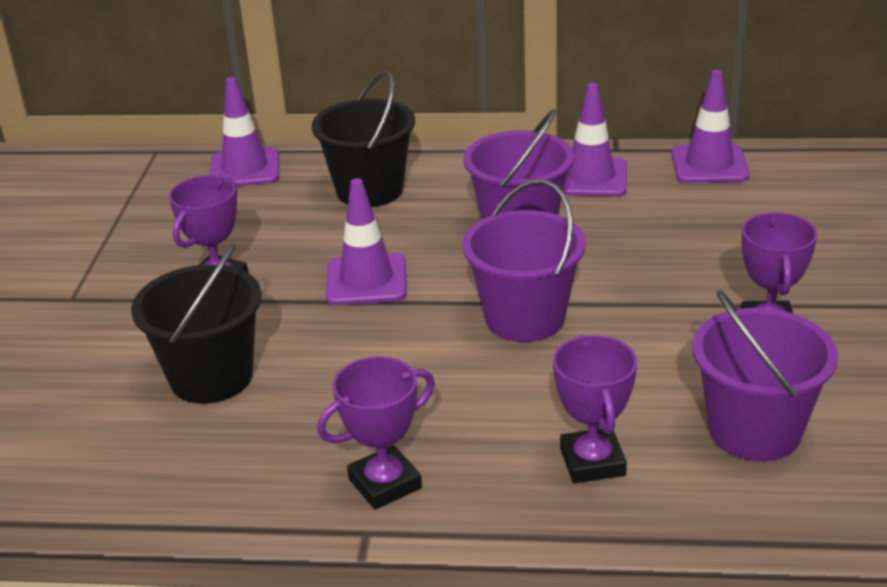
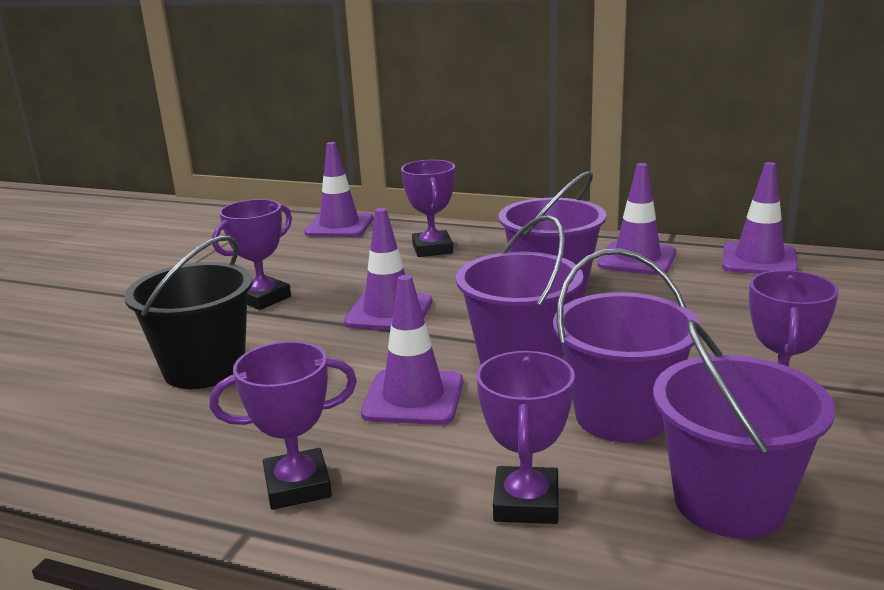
camera: 15 degrees right, 10 degrees down
black bucket [312,71,415,207] -> purple trophy [401,160,455,257]
none -> purple traffic cone [361,275,463,425]
none -> purple bucket [553,249,701,442]

